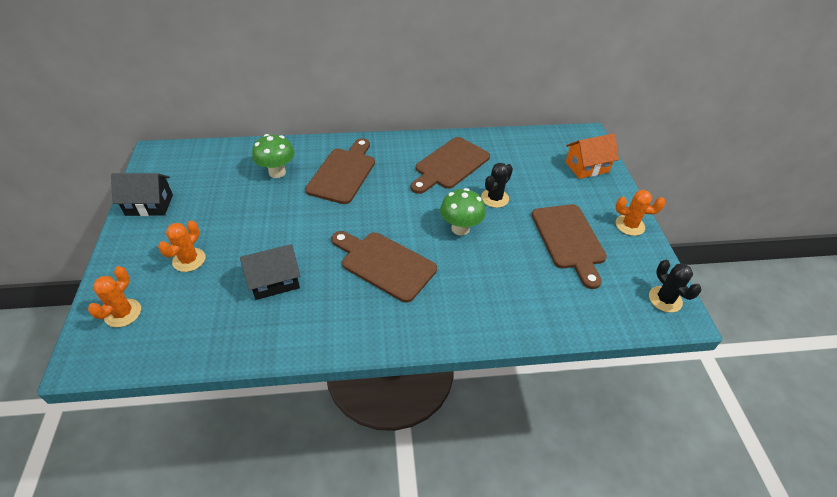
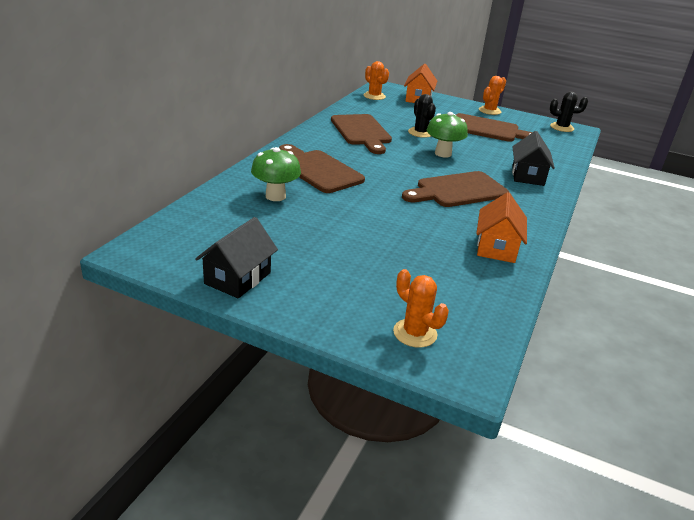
camera: 60 degrees left, 15 degrees down
orange cactus [158,220,205,272] -> orange cactus moved to [364,61,389,100]
black house [240,244,300,300] -> black house moved to [512,131,555,186]
none -> orange house [476,192,527,263]

